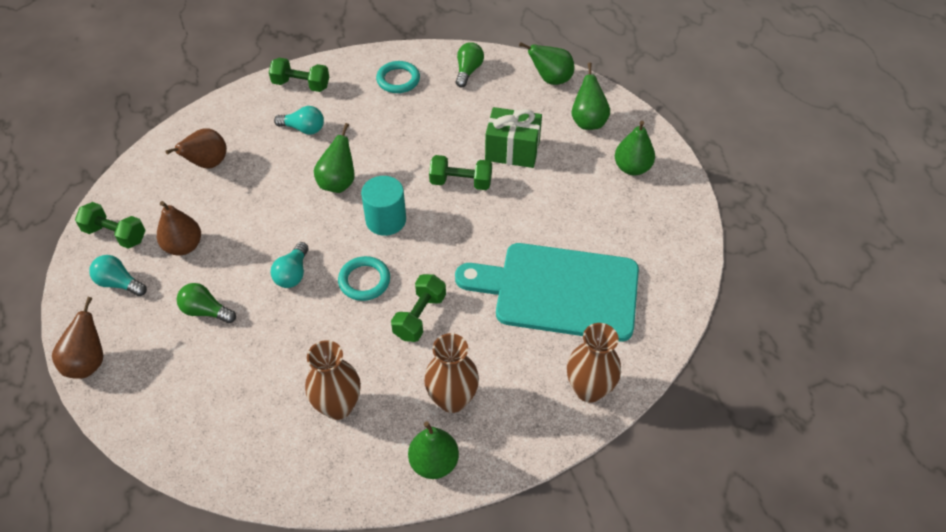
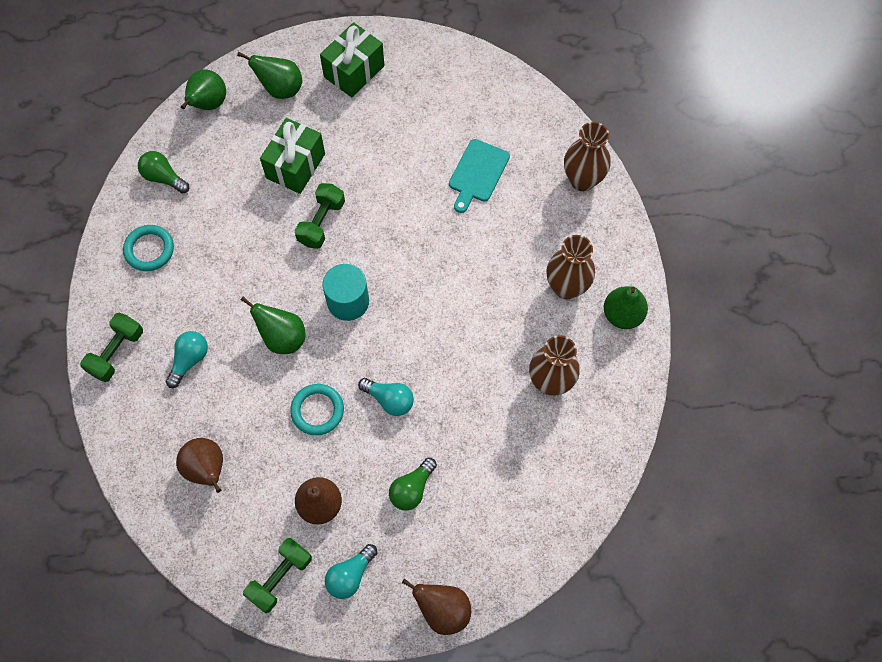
camera: 75 degrees left, 15 degrees up
turquoise ring [338,256,390,301] -> turquoise ring moved to [290,384,344,435]
green dumbbell [391,274,446,342] -> none
turquoise cutting board [455,243,639,342] -> turquoise cutting board [449,139,510,213], size x0.48
green pear [615,121,655,176] -> green gift [320,22,385,98]

